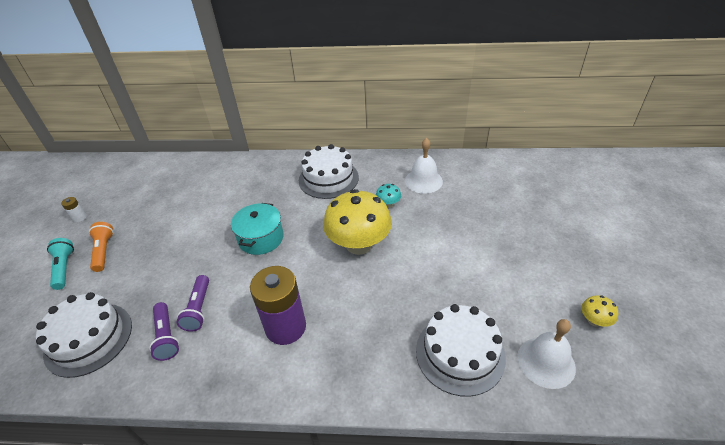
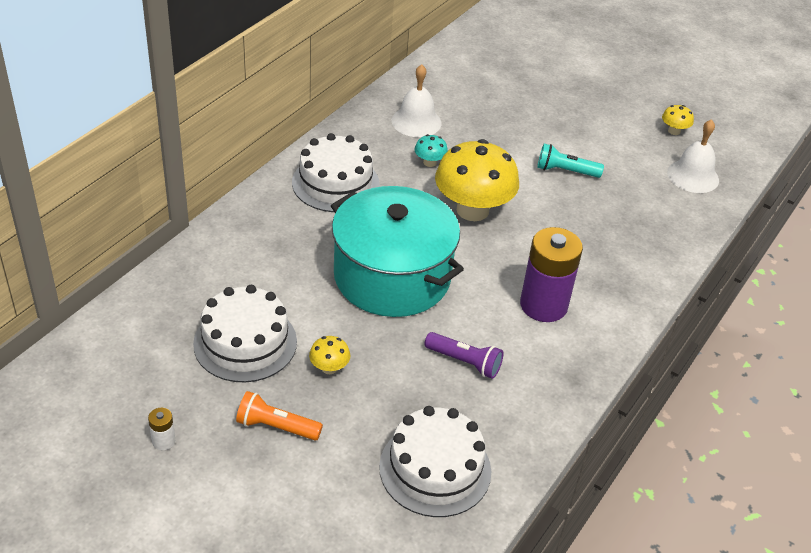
camera: 65 degrees left, 0 degrees up
turquoise flashlight [47,238,74,290] -> turquoise flashlight moved to [537,144,604,178]
purple flashlight [149,302,179,361] -> none
turquoise pot [231,203,284,255] -> turquoise pot [331,186,464,317], size x1.85
white cake [416,304,506,397] -> white cake moved to [193,285,297,382]
none -> yellow mushroom [309,336,350,374]

